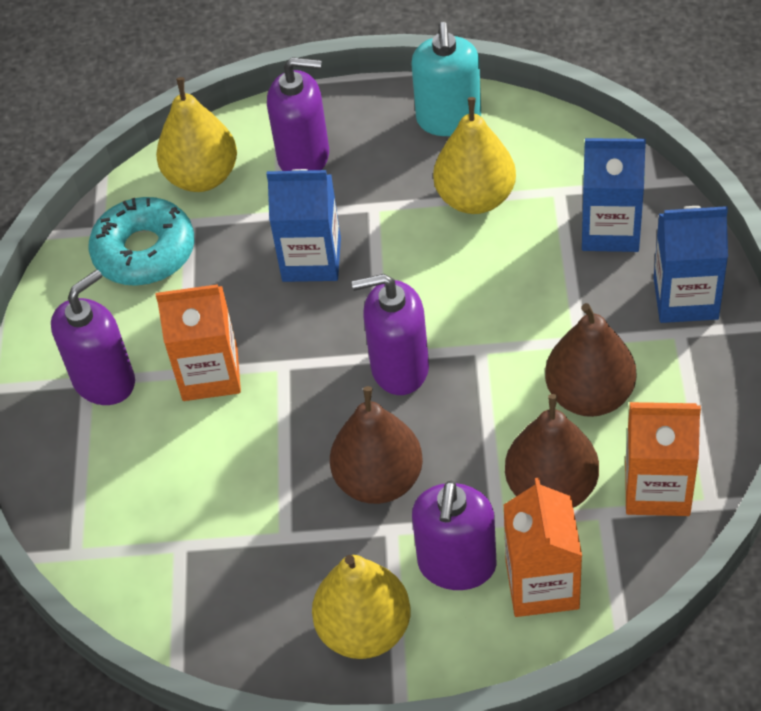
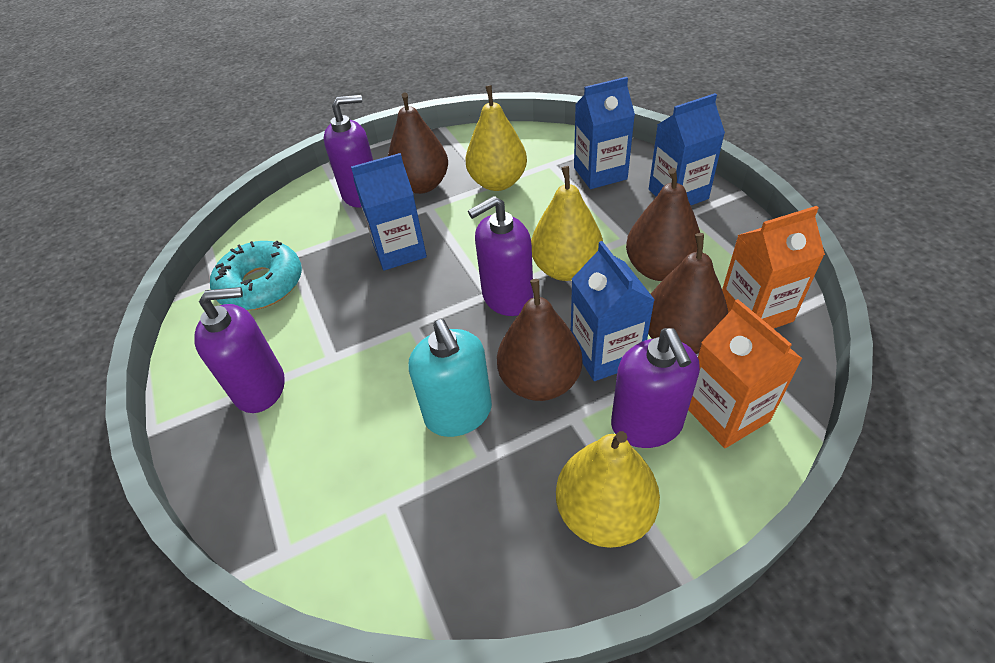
camera: 25 degrees left, 5 degrees down
purple soap dispenser [51,269,135,405] -> purple soap dispenser turned 60 degrees clockwise [194,287,285,413]
yellow pear [156,77,237,192] -> yellow pear moved to [531,166,603,281]
orange carton [156,284,241,401] -> none
turquoise soap dispenser [411,22,481,136] -> turquoise soap dispenser moved to [408,319,492,437]
none -> brown pear [388,93,448,194]
none -> blue carton [571,241,655,381]

